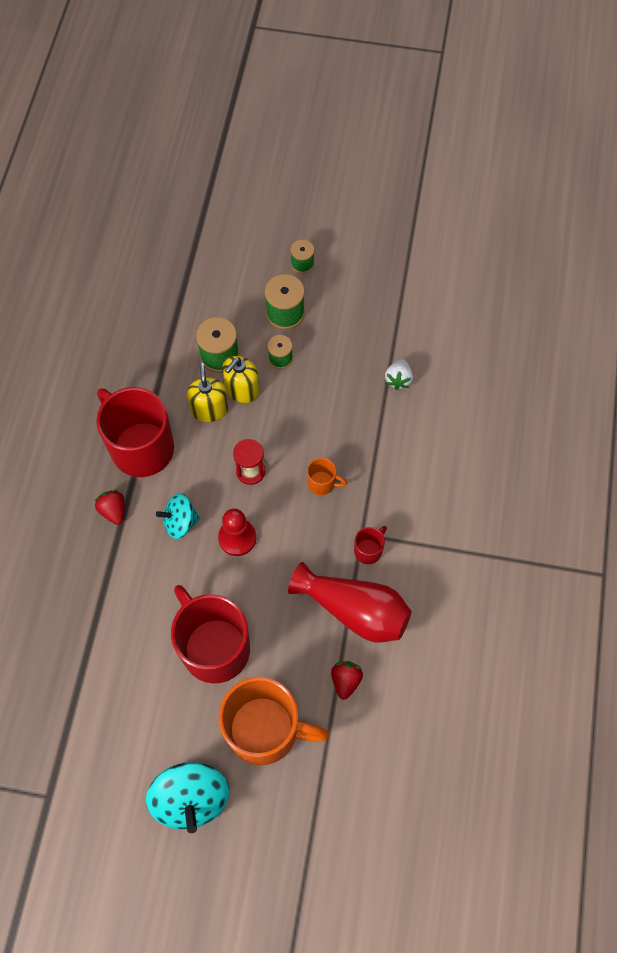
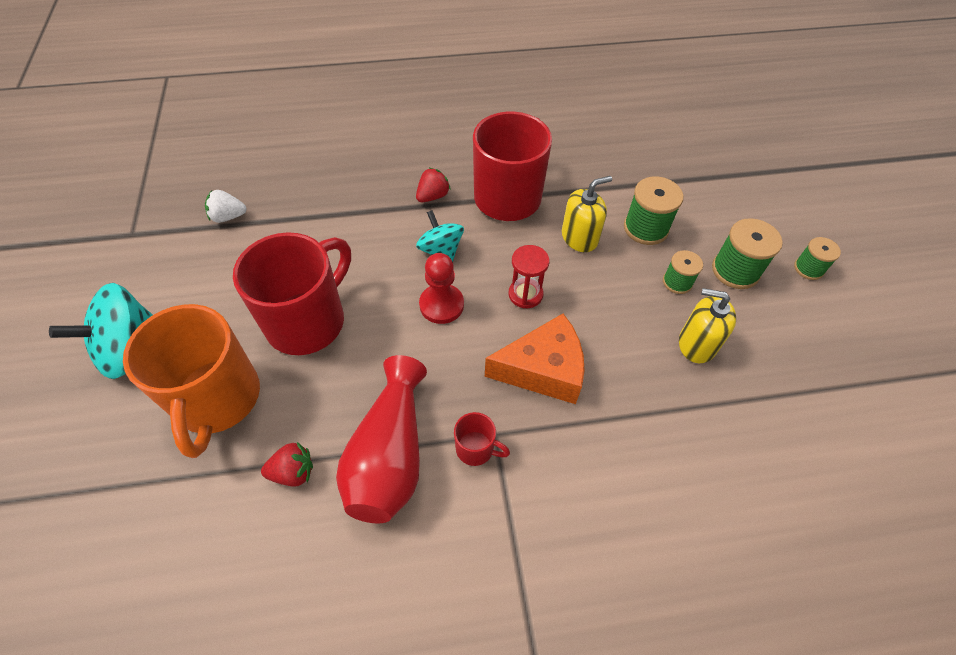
camera: 70 degrees right, 10 degrees down
yellow soap dispenser [222,356,259,403] -> yellow soap dispenser moved to [679,288,736,363]
orange mug [307,458,347,495] -> orange cheese [485,314,585,404]
white strawberry [385,359,413,390] -> white strawberry moved to [205,190,247,223]

